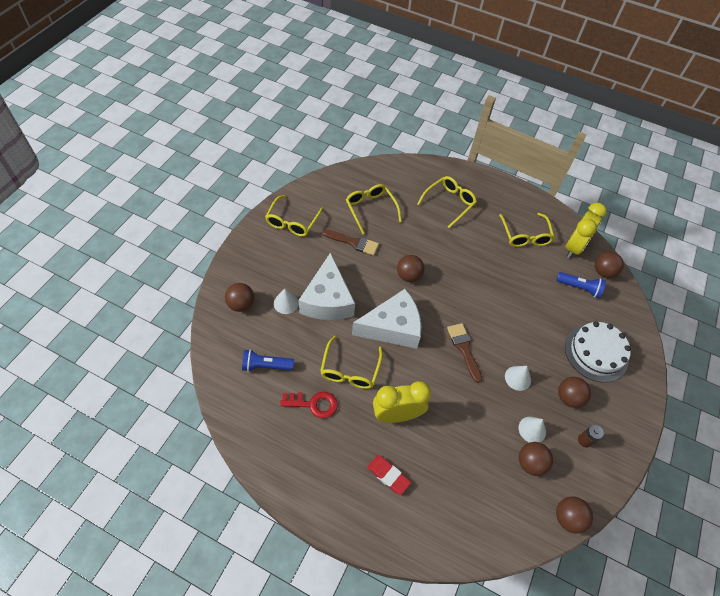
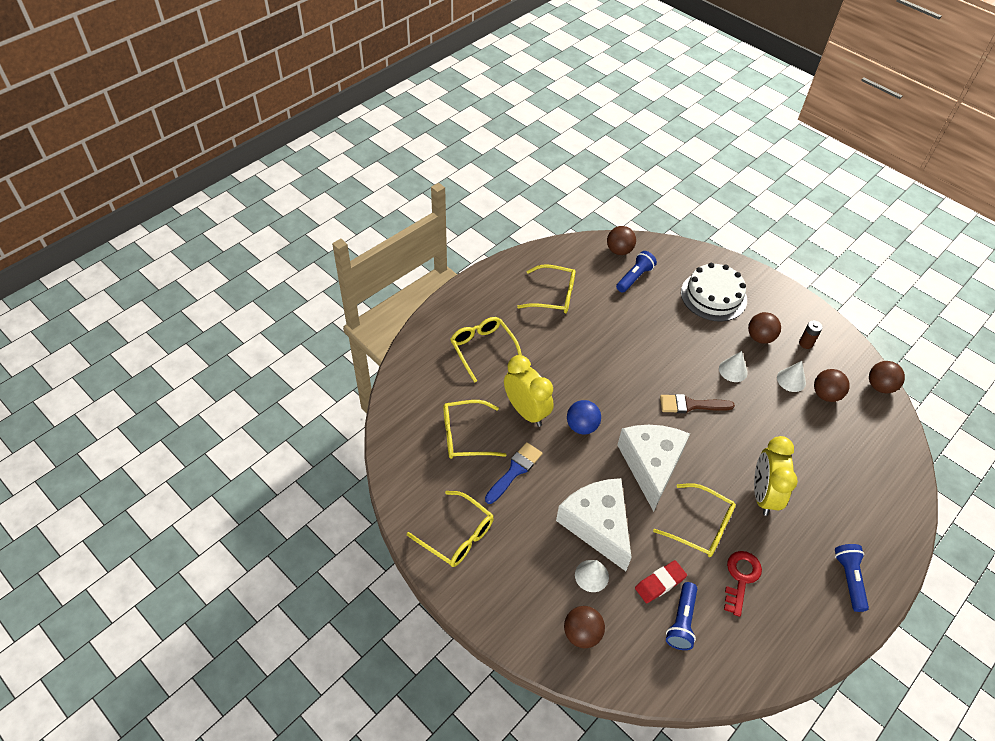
camera: 70 degrees left, 5 degrees down
white cheese [299,252,355,320] -> white cheese turned 135 degrees counterclockwise [556,478,632,571]
brown brush [322,229,379,256] -> blue brush [485,442,543,504]
red eraser [367,455,411,495] -> red eraser moved to [635,560,687,603]
brown ball [397,255,424,282] -> blue ball [567,400,601,434]
yellow clock [565,203,607,258] -> yellow clock moved to [504,355,554,427]
none -> blue flashlight [835,544,869,612]

